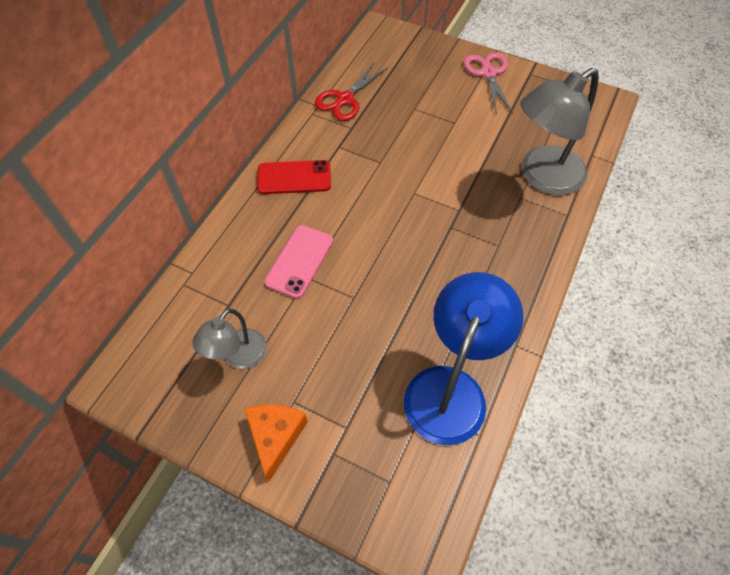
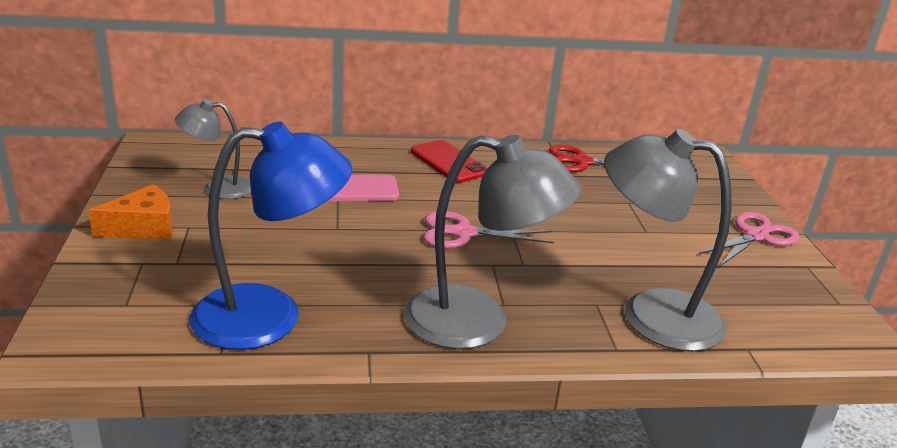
camera: 55 degrees right, 30 degrees down
none -> grey lamp [404,135,581,349]
none -> pink scissors [423,211,554,248]

